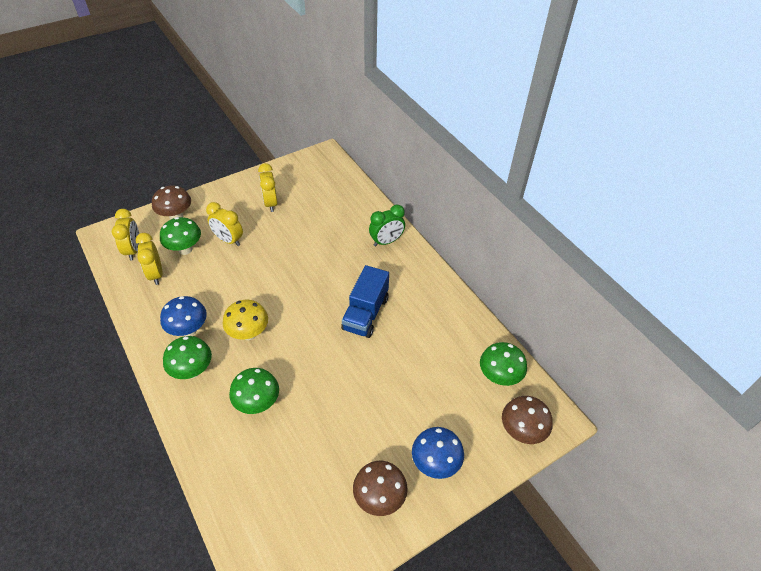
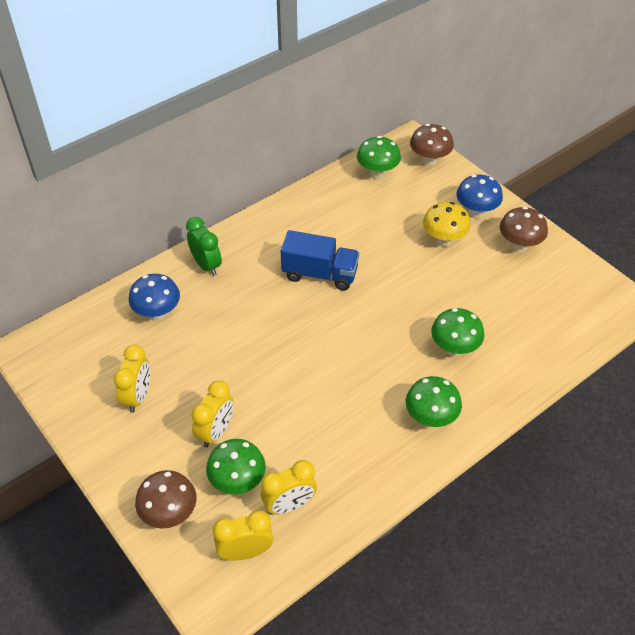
camera: 95 degrees left, 0 degrees up
blue mushroom [160,296,207,336] -> blue mushroom moved to [129,274,180,321]
yellow mushroom [223,300,268,340] -> yellow mushroom moved to [423,202,471,247]
yellow clock [258,163,278,212] -> yellow clock turned 60 degrees counterclockwise [114,345,150,413]

